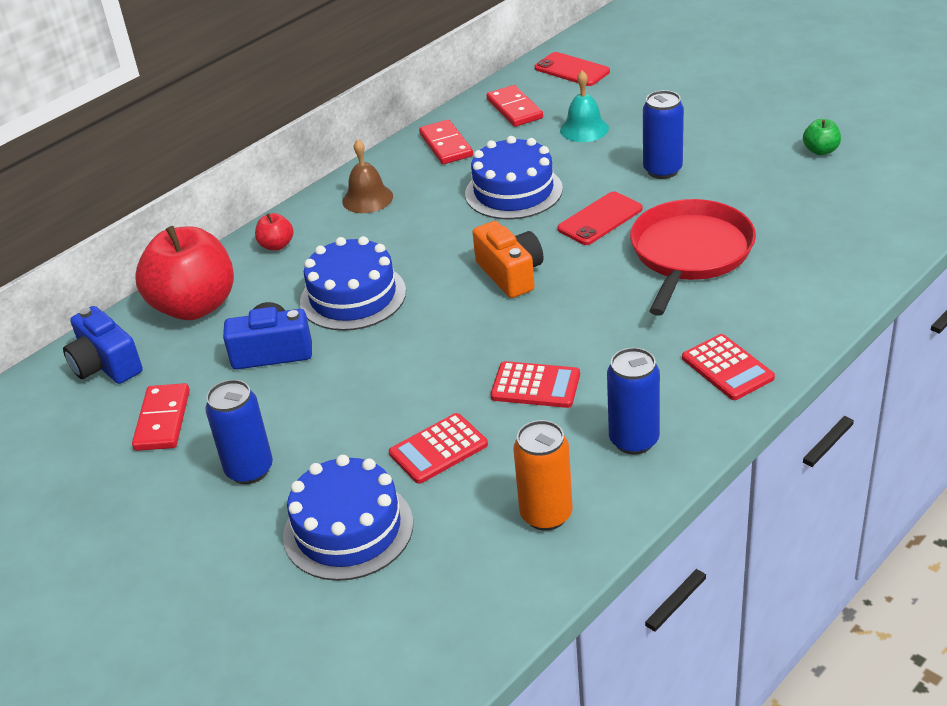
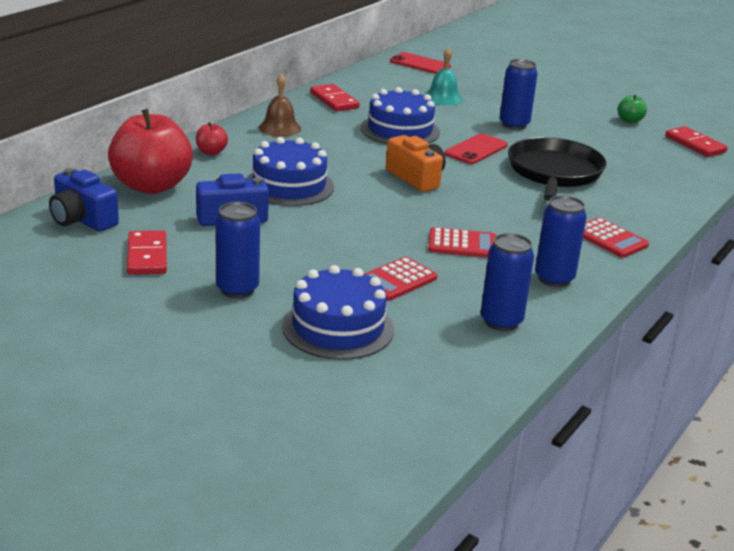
camera: 15 degrees left, 10 degrees down
red domino [487,85,543,127] -> red domino moved to [665,126,728,157]
orange can [513,420,573,531] -> blue can [480,233,534,331]
red pan [630,199,756,316] -> black pan [508,137,607,201]

